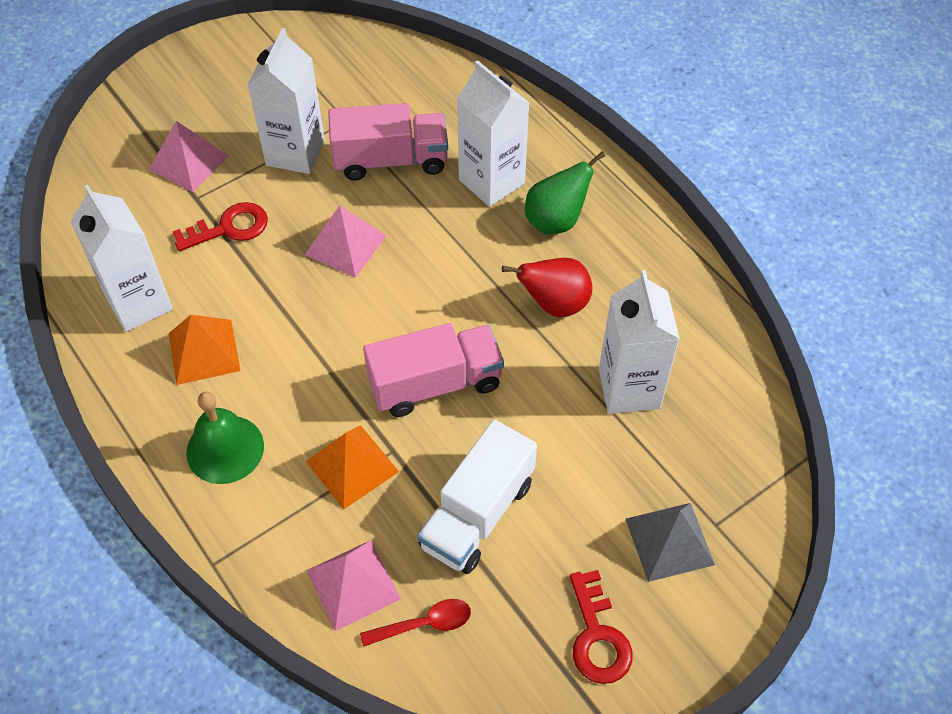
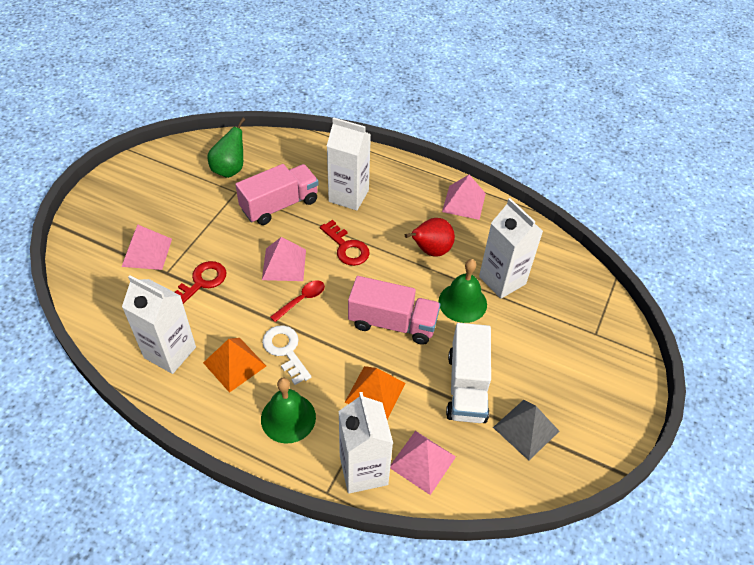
camera: 30 degrees left, 5 degrees down
white carton [247,28,325,174] -> white carton moved to [338,392,393,494]
red spoon [360,599,471,647] -> red spoon moved to [270,280,325,322]
pink truck [363,323,504,417] -> pink truck turned 60 degrees clockwise [348,276,441,345]
green pear [525,151,605,235] -> green pear moved to [208,117,245,178]
red key [570,570,633,684] -> red key moved to [320,220,370,266]
grey pyramid [626,503,715,582] -> grey pyramid moved to [493,400,559,461]
none -> white key [262,325,311,385]
none -> green bell [439,259,487,323]
none -> pink pyramid [442,175,486,220]

